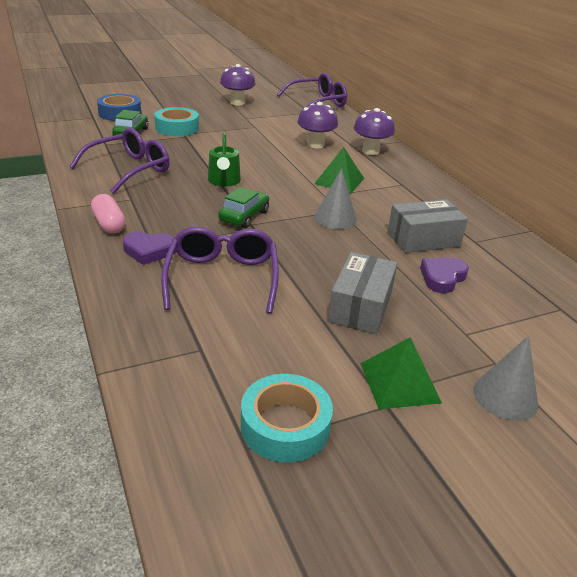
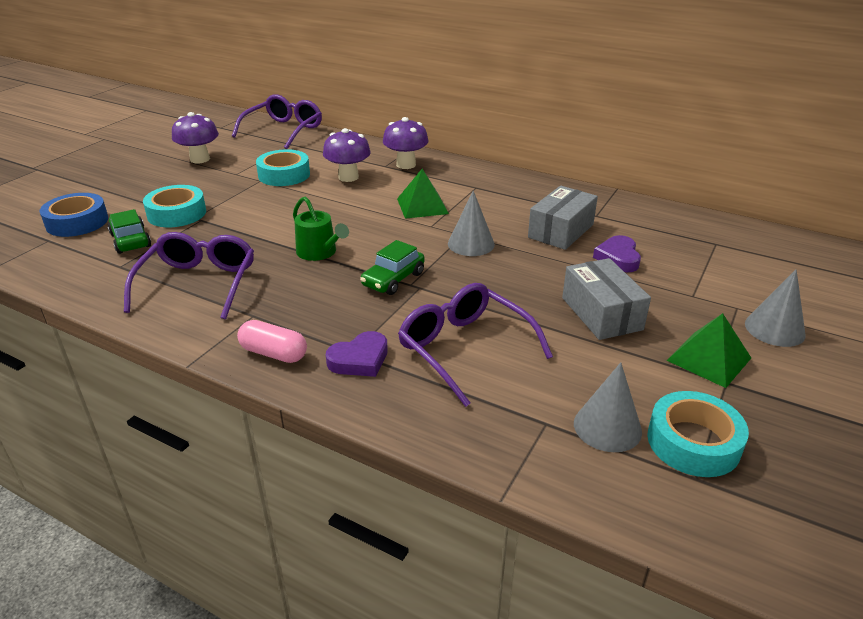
camera: 35 degrees left, 0 degrees up
green car [219,187,269,228] -> green car turned 135 degrees counterclockwise [360,240,425,295]
none -> turquoise tape [256,149,310,186]
none -> grey cone [574,362,642,452]

